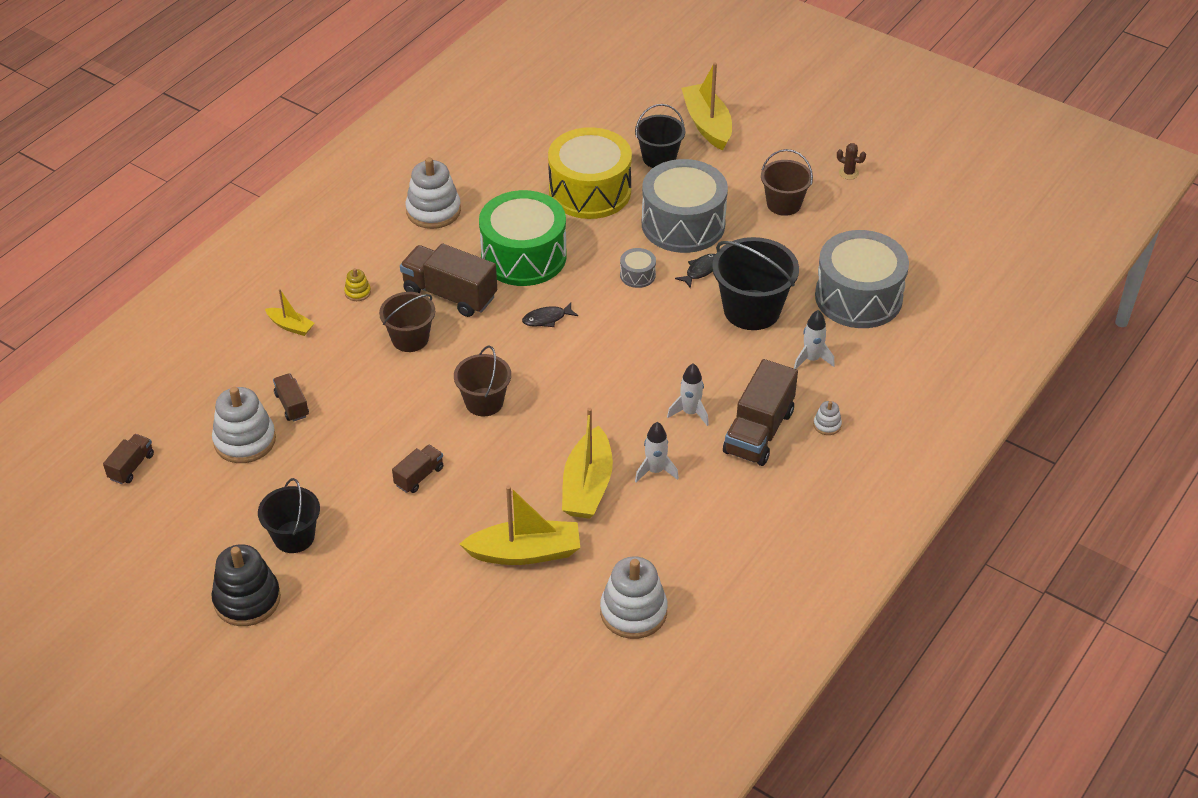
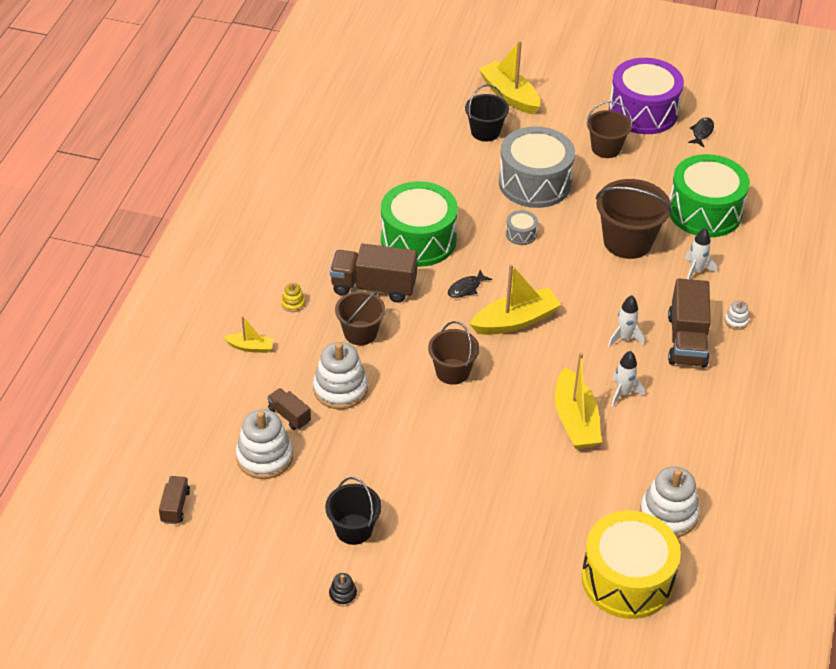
camera: 20 degrees left, 0 degrees up
black stacking toy [212,544,281,626] -> black stacking toy [329,573,357,606], size x0.46
brown truck [392,445,443,493] -> none
white stacking toy [405,157,461,229] -> white stacking toy moved to [313,342,368,409]
yellow boat [459,486,580,565] -> yellow boat moved to [470,264,561,335]
yellow drum [548,127,632,219] -> yellow drum moved to [582,510,681,619]
black fish [675,254,715,289] -> black fish moved to [688,117,714,147]
black bucket [712,237,799,330] -> brown bucket [596,179,672,259]
grey drum [815,230,909,328] -> green drum [669,154,750,237]
brown cactus [837,143,866,180] -> purple drum [609,58,684,134]

